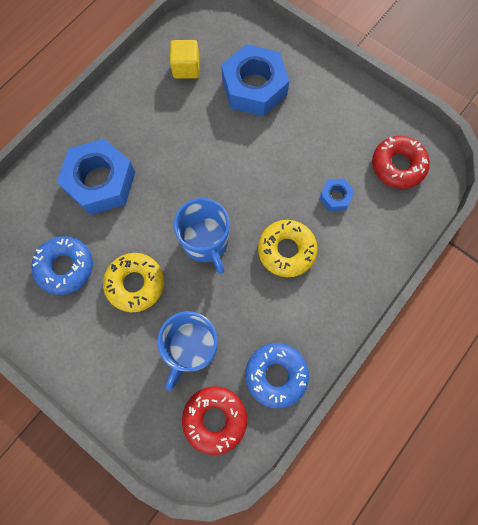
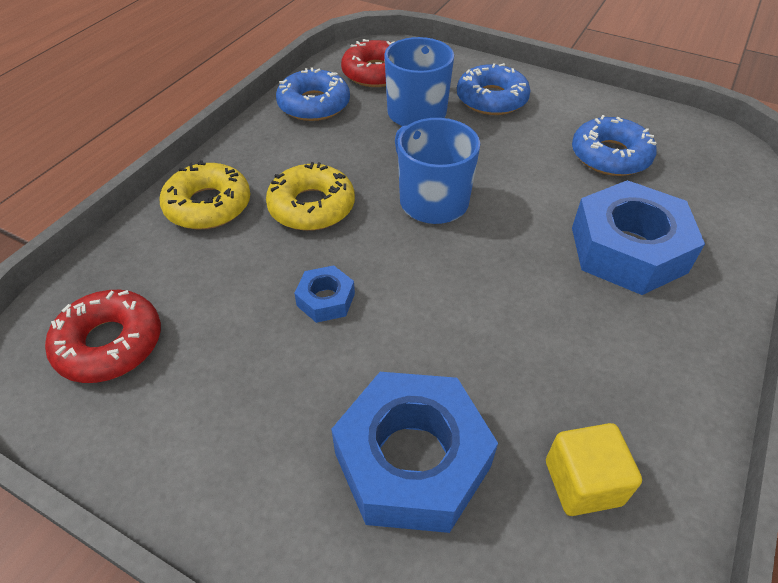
camera: 170 degrees right, 25 degrees down
yellow donut [103,253,164,312] -> yellow donut moved to [160,160,250,229]
blue nut [319,178,355,211] -> blue nut moved to [294,265,355,323]
none -> blue donut [457,63,531,115]

